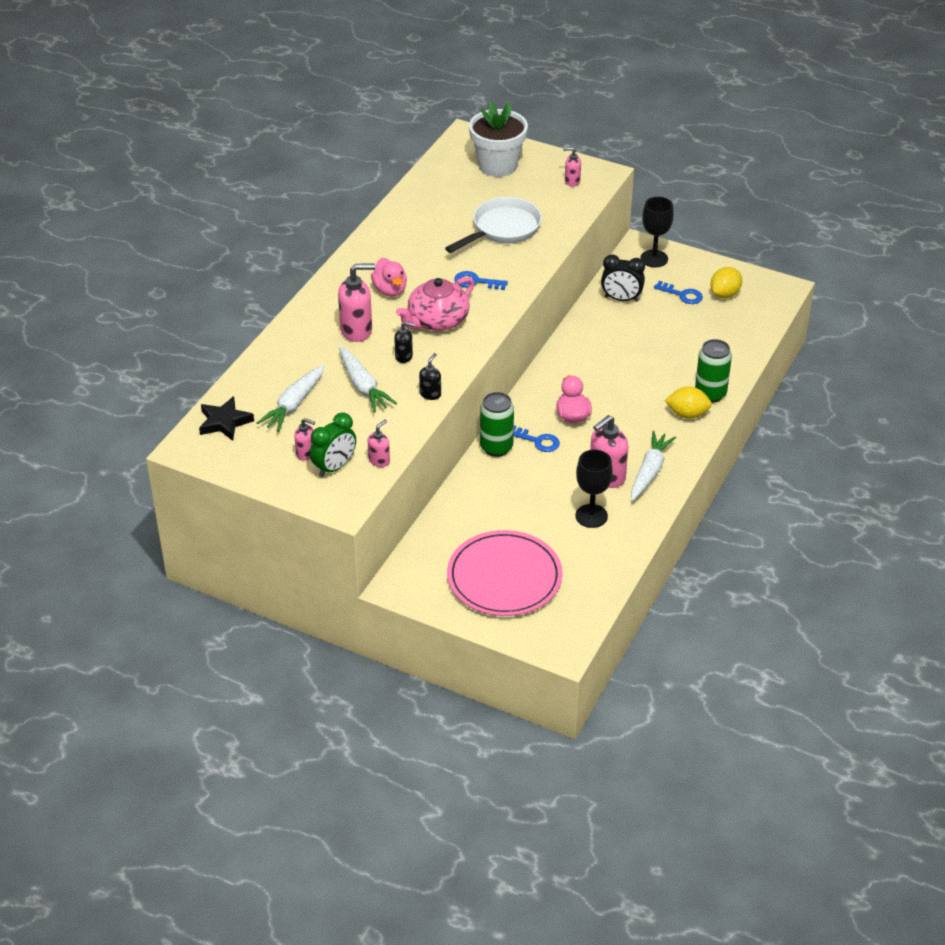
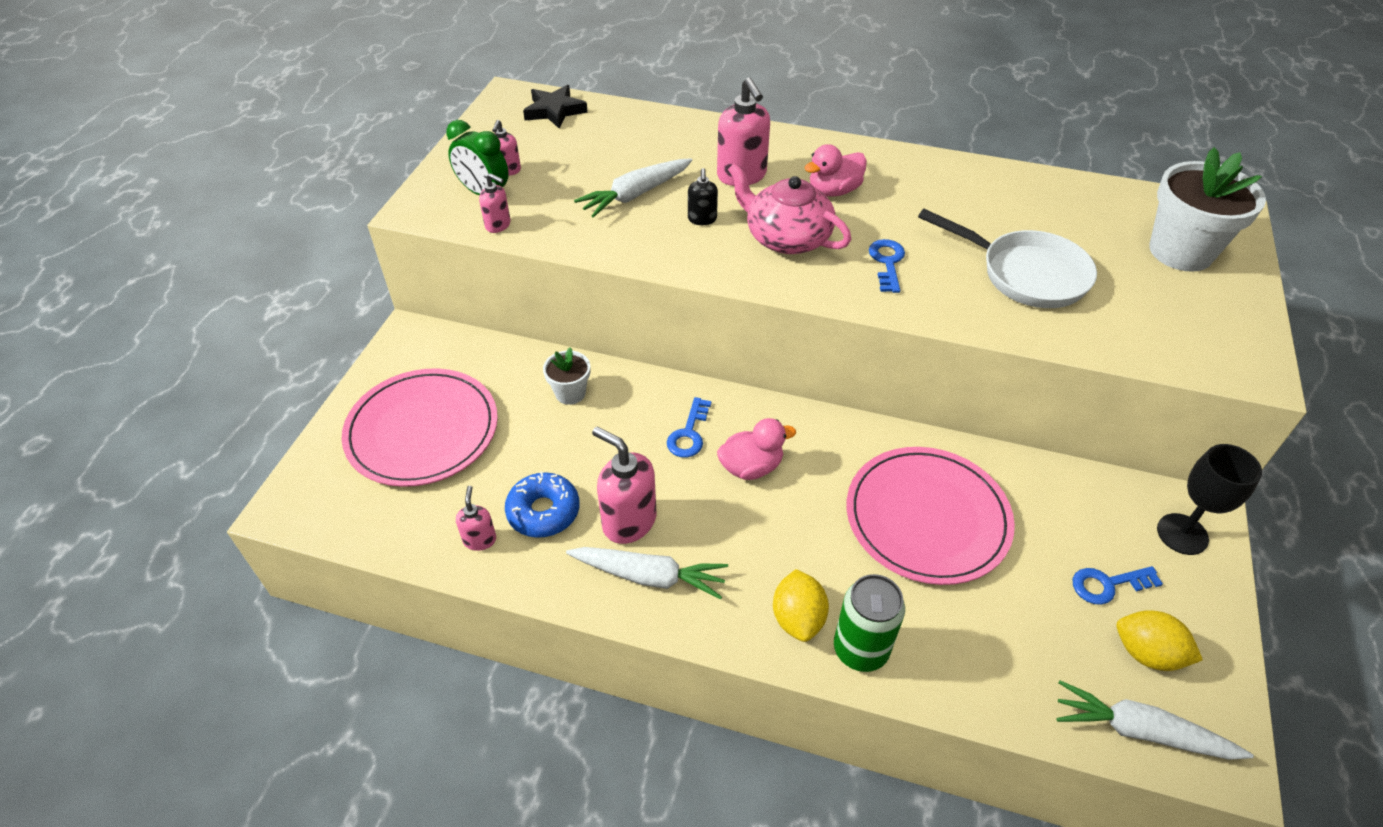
camera: 80 degrees right, 5 degrees up
white carrot [257,365,324,432] -> white carrot moved to [1056,680,1254,760]
black soap dispenser [419,353,441,400] -> none
green can [480,392,514,457] -> none
pink soap dispenser [563,147,581,187] -> pink soap dispenser moved to [456,486,496,551]
black goblet [575,450,613,528] -> blue donut [505,472,579,538]
black clock [601,254,645,302] -> none
blue key [654,281,703,304] -> blue key turned 60 degrees clockwise [1073,566,1163,605]
none -> white flower pot [543,347,590,405]
none -> pink plate [846,447,1015,585]

